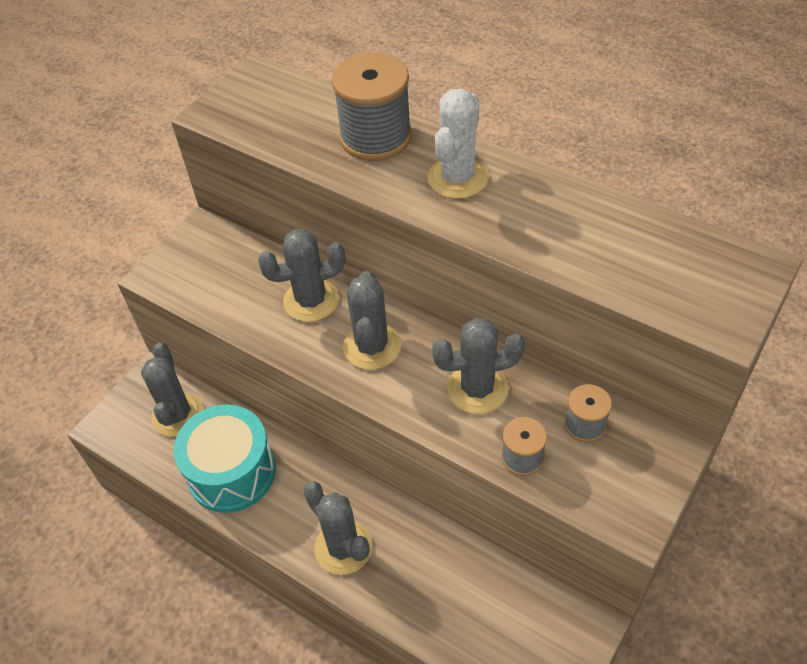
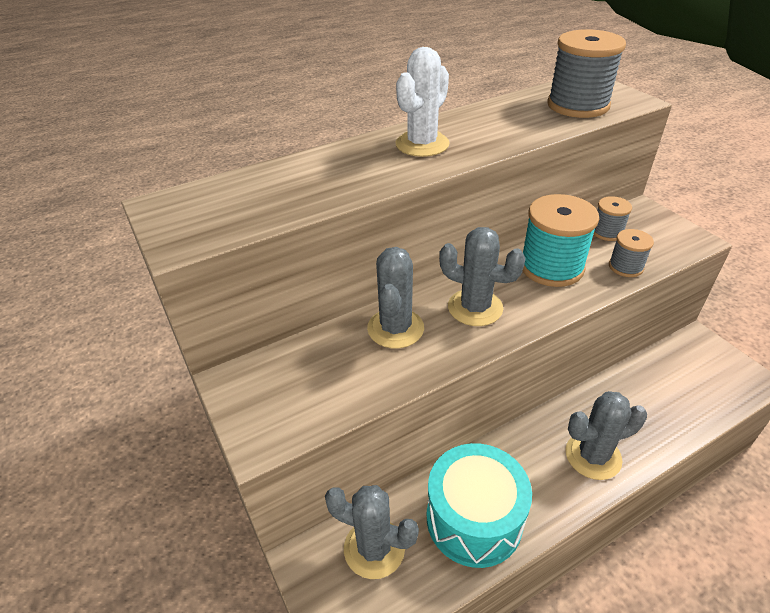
camera: 65 degrees left, 10 degrees down
grey spool [332,53,412,161] -> grey spool moved to [547,29,626,118]
white cactus [427,89,489,199] -> white cactus turned 75 degrees clockwise [395,47,450,157]
grey cactus [432,318,525,414] -> turquoise spool [523,194,599,287]

